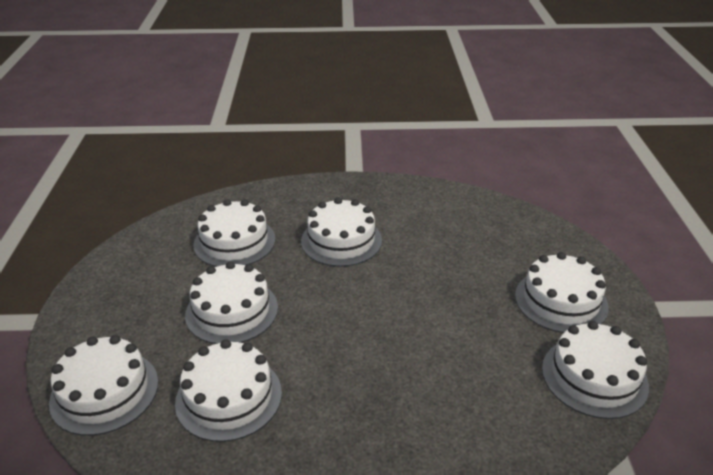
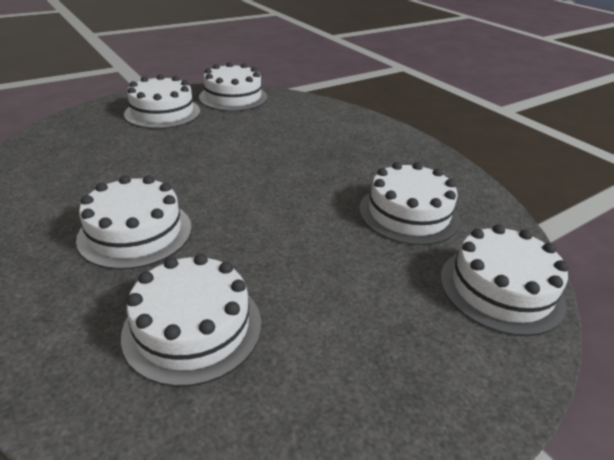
camera: 125 degrees left, 0 degrees up
white cake [185,261,278,344] -> none

